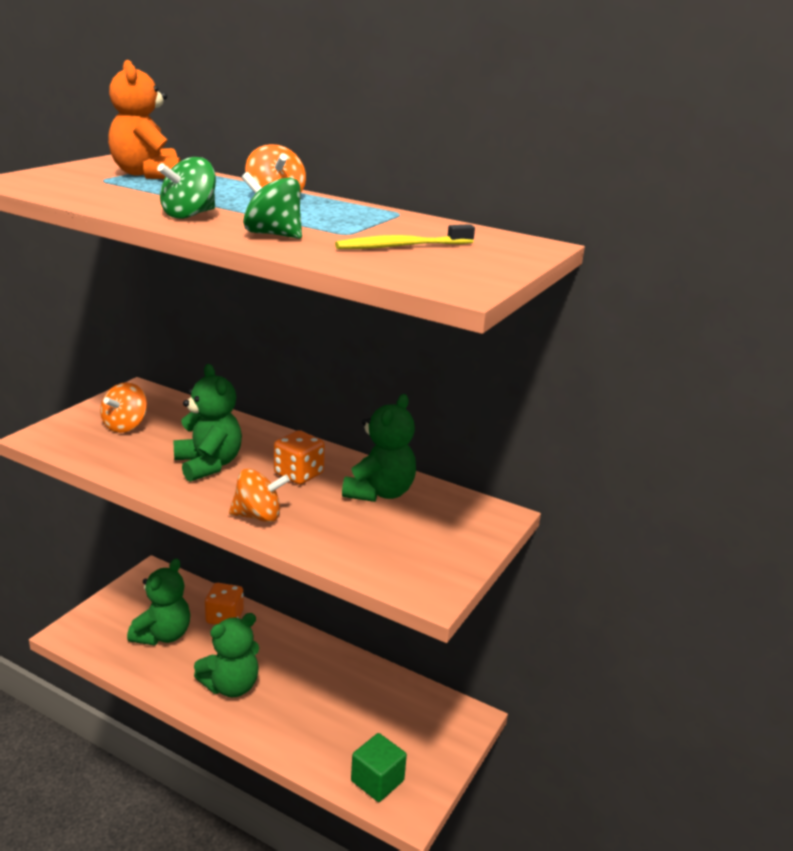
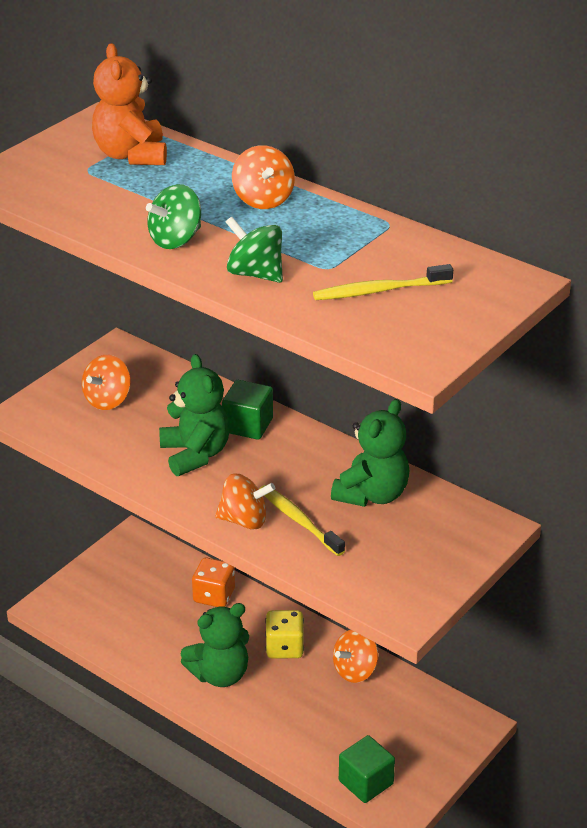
camera: 10 degrees right, 10 degrees up
green teddy bear [127,558,190,646] -> none
orange dice [274,430,325,485] -> none
none -> green cube [222,380,273,440]
none -> yellow toothbrush [259,485,345,556]
none -> yellow dice [265,610,304,659]
none -> orange spinning top [333,630,378,683]

